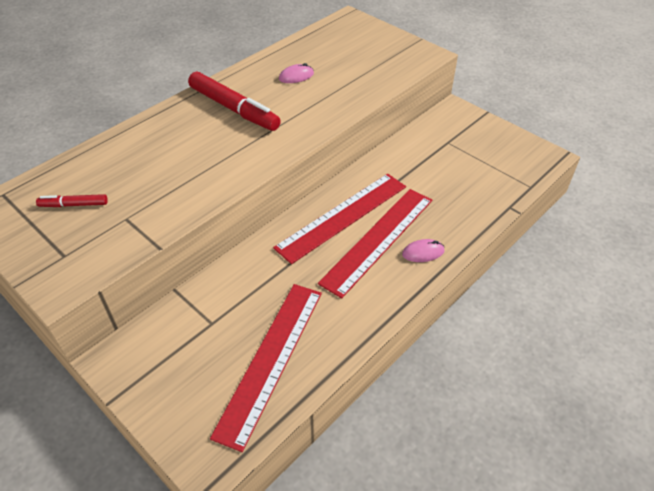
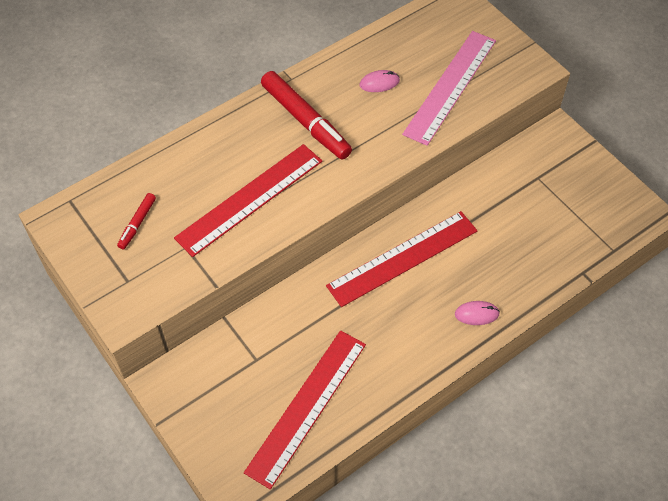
camera: 10 degrees right, 10 degrees up
red marker [36,194,108,207] -> red marker turned 75 degrees counterclockwise [117,193,156,249]
red ruler [318,189,432,299] -> red ruler moved to [174,144,322,257]
none -> pink ruler [402,31,496,146]

